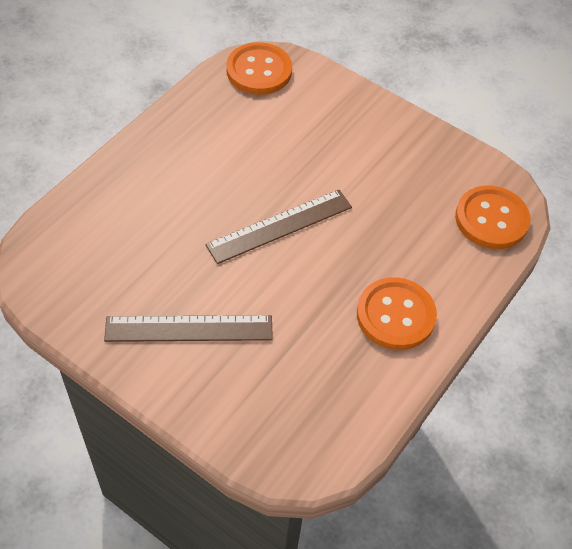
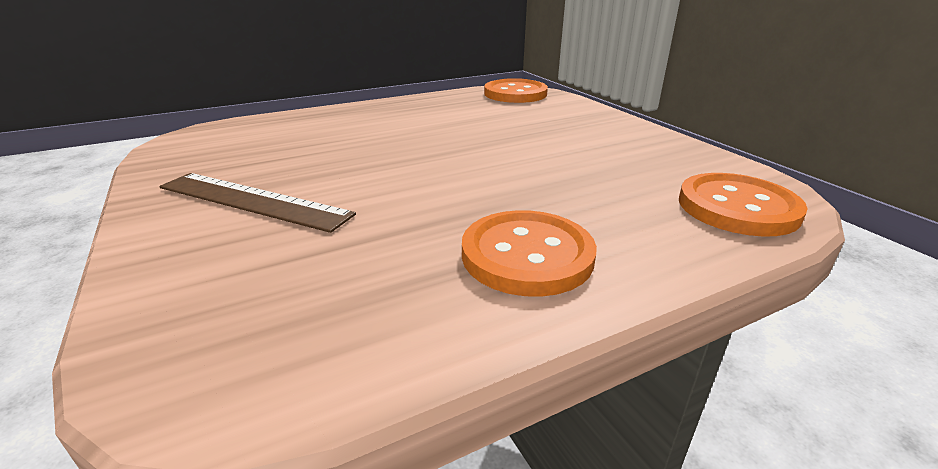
camera: 30 degrees right, 25 degrees down
brown ruler [205,190,352,264] -> none

